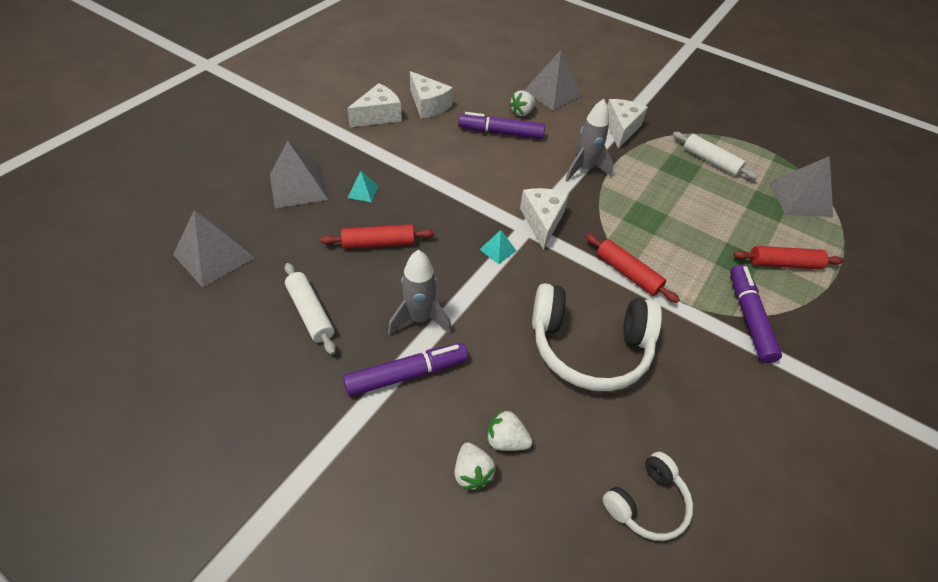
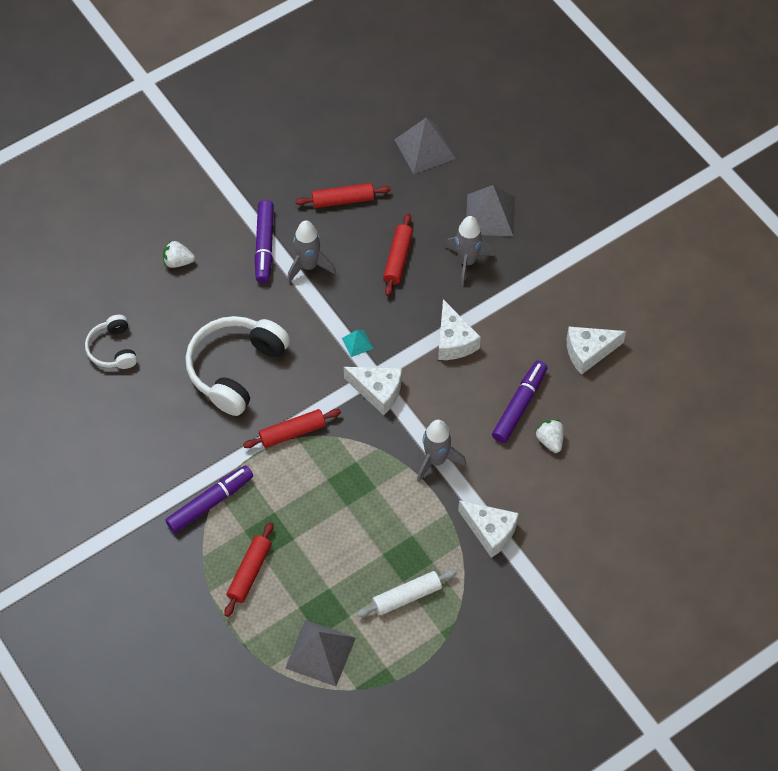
camera: 115 degrees right, 10 degrees up
white rolling pin [285,263,336,355] -> red rolling pin [295,183,391,208]
white cheese [347,83,402,127] -> white cheese moved to [438,299,481,360]
turquoise pyramid [348,171,379,202] -> grey rocket [445,216,494,286]
white strawberry [486,409,532,451] -> none
grey pyramid [524,50,582,111] -> none
purple marker [730,265,782,363] -> purple marker turned 60 degrees counterclockwise [165,465,253,533]

